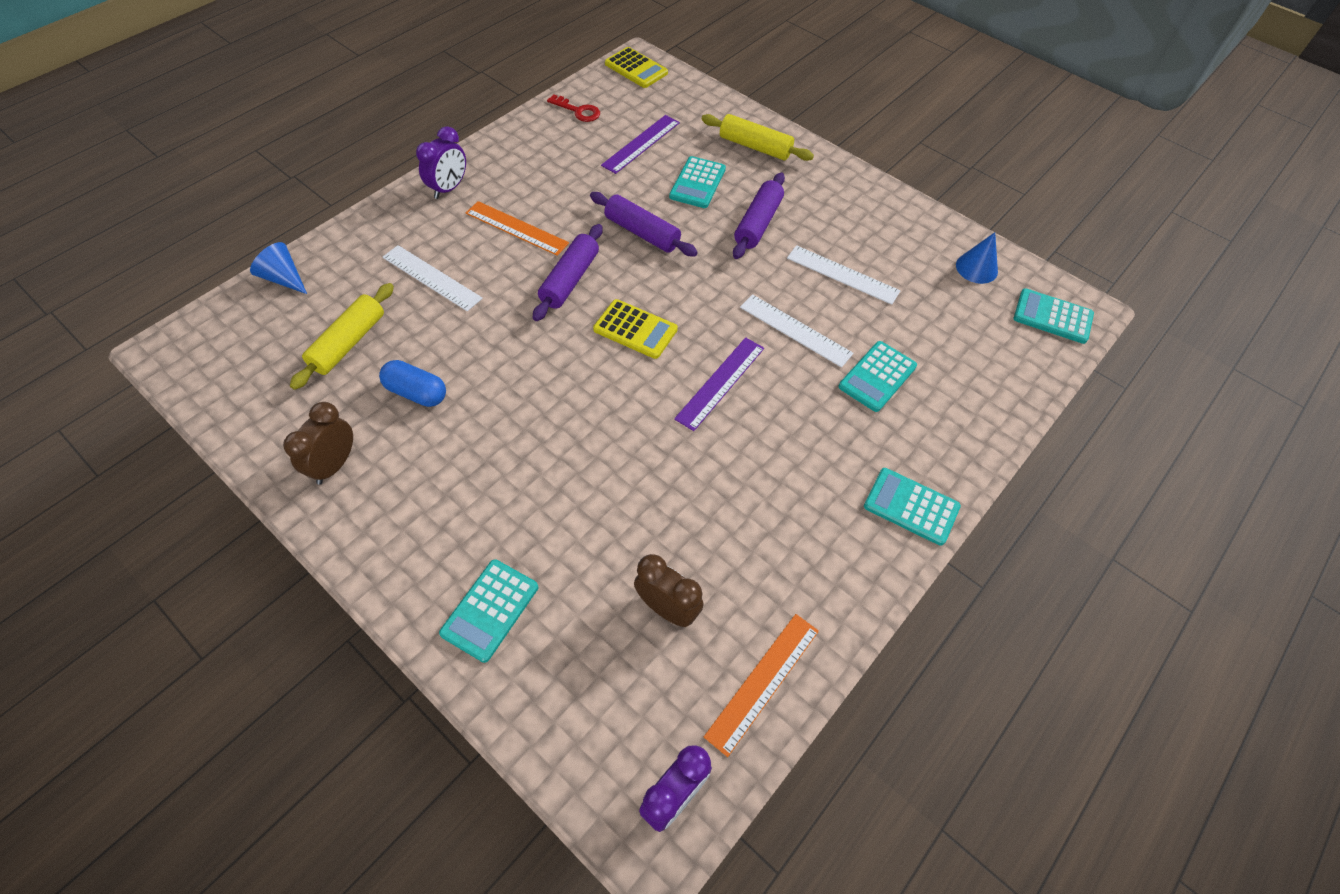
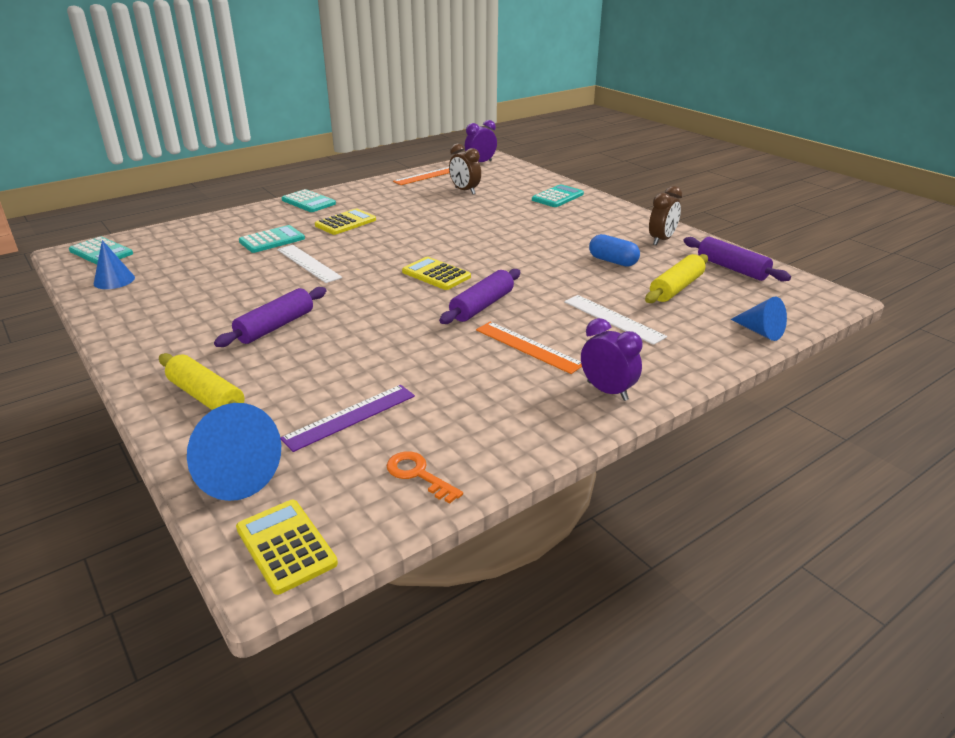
camera: 165 degrees left, 25 degrees down
purple clock [416,126,466,199] -> purple clock turned 90 degrees clockwise [581,318,643,401]
red key [547,95,600,122] -> orange key [387,451,463,504]
purple rolling pin [590,192,698,256] -> purple rolling pin moved to [683,237,791,281]
turquoise calculator [669,156,726,208] -> none
purple ruler [674,337,764,431] -> none
white ruler [787,245,900,305] -> none
none -> blue cone [187,403,281,501]
none -> yellow calculator [315,209,376,235]

